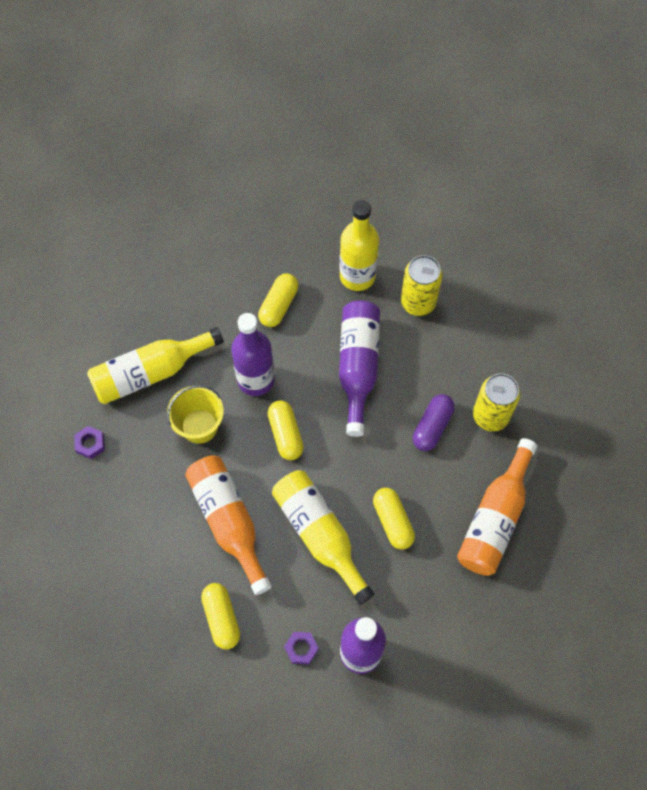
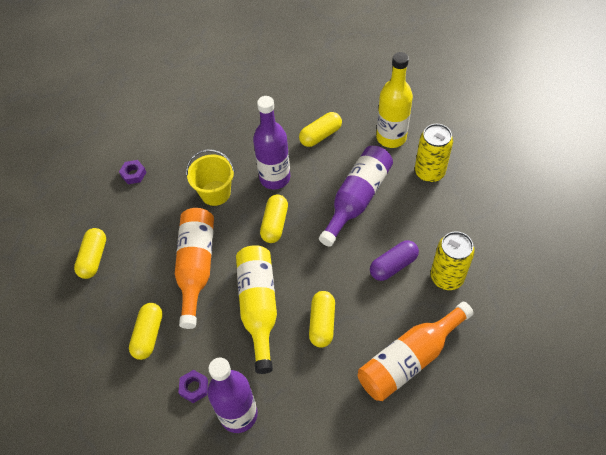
camera: 30 degrees right, 10 degrees down
yellow bottle [87,327,224,404] -> none
none -> yellow capsule [74,228,106,279]

